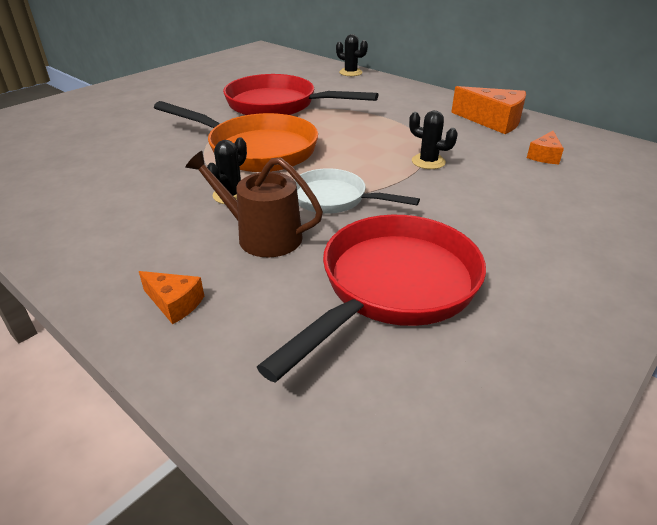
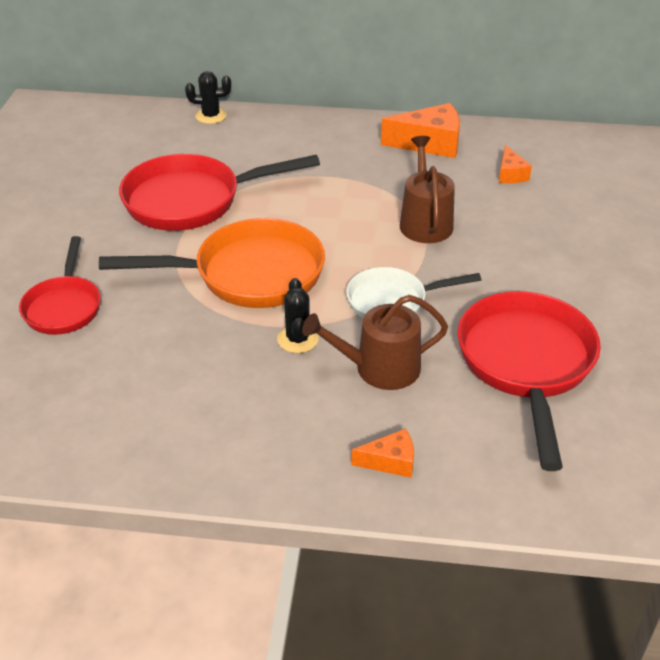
camera: 35 degrees left, 5 degrees up
black cactus [409,111,458,169] -> brown watering can [400,136,455,243]
none -> red pan [19,236,101,335]

